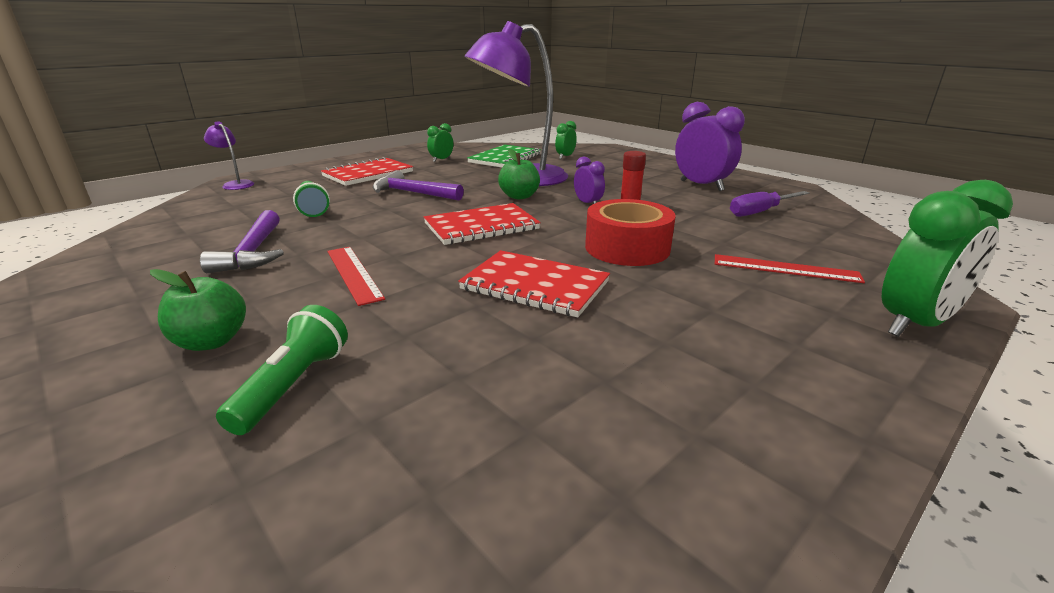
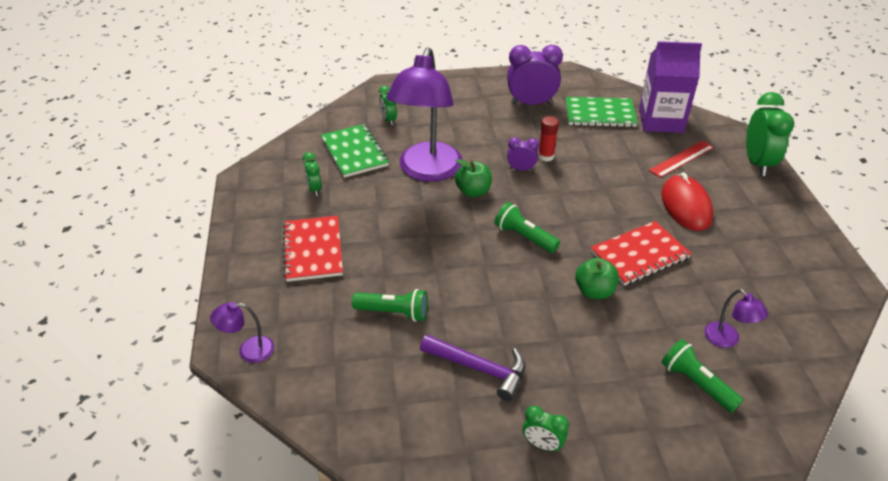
camera: 55 degrees left, 15 degrees up
green apple [150,269,246,351] -> green apple moved to [575,258,619,299]
red ruler [327,247,385,306] -> none
purple hammer [373,170,464,201] -> none
red notebook [424,203,541,245] -> green flashlight [494,202,560,253]
red tape [585,199,676,266] -> none
purple screwdriver [730,191,810,217] -> green notebook [566,97,638,127]
none -> green clock [522,405,569,452]
none -> purple carton [639,41,702,133]
none -> red mouse [661,172,713,231]
none -> purple lamp [704,289,768,348]

